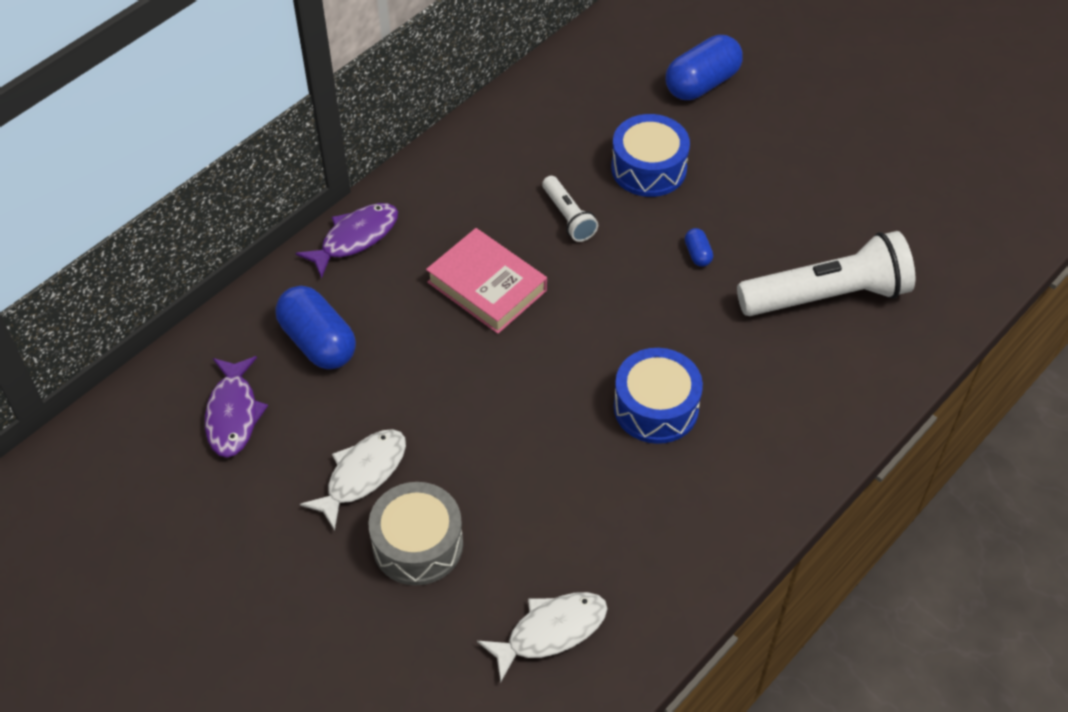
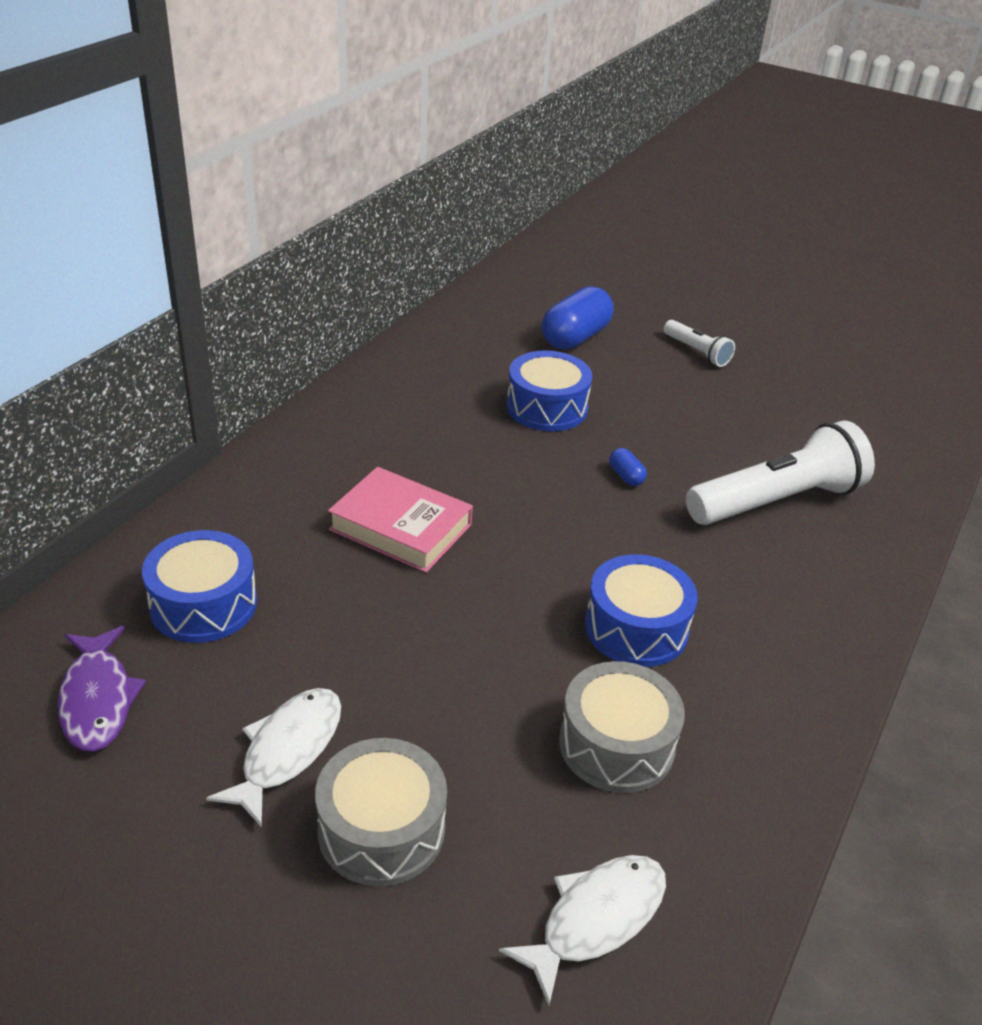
camera: 15 degrees left, 15 degrees down
blue capsule [275,286,356,369] -> blue drum [142,530,257,643]
purple fish [296,203,398,279] -> none
white flashlight [542,176,598,242] -> white flashlight moved to [664,320,735,367]
none -> grey drum [559,661,685,793]

